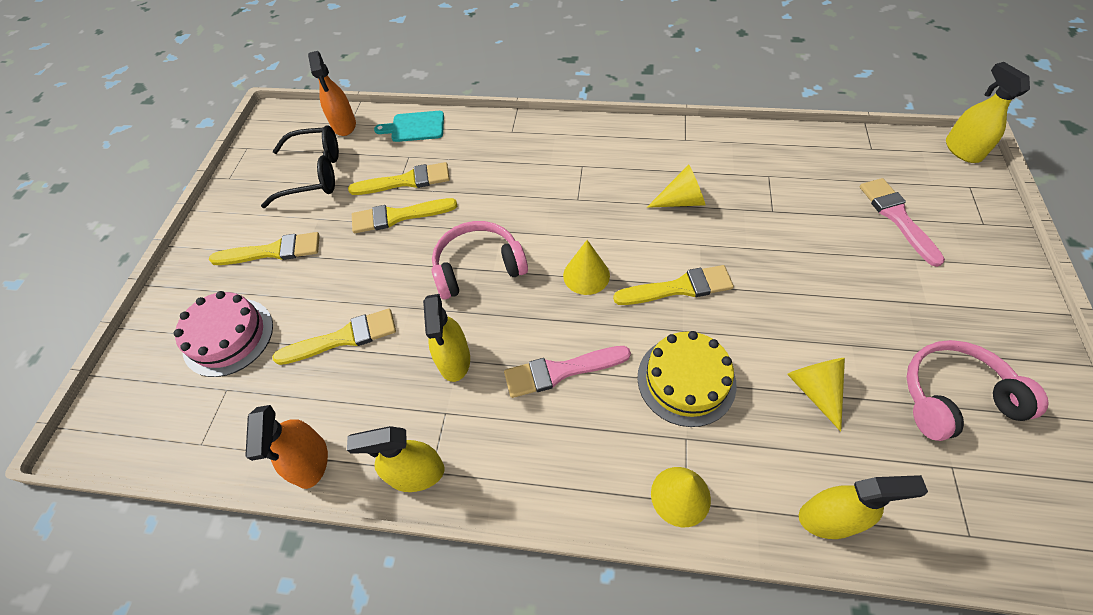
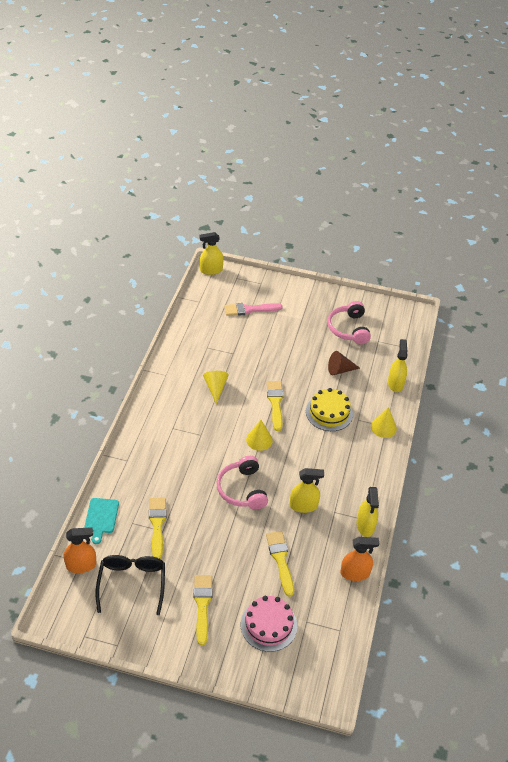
camera: 90 degrees left, 10 degrees down
yellow brush [352,198,457,233] -> none
pink brush [504,346,631,398] -> none
yellow cone [787,358,845,432] -> brown cone [328,351,360,375]

